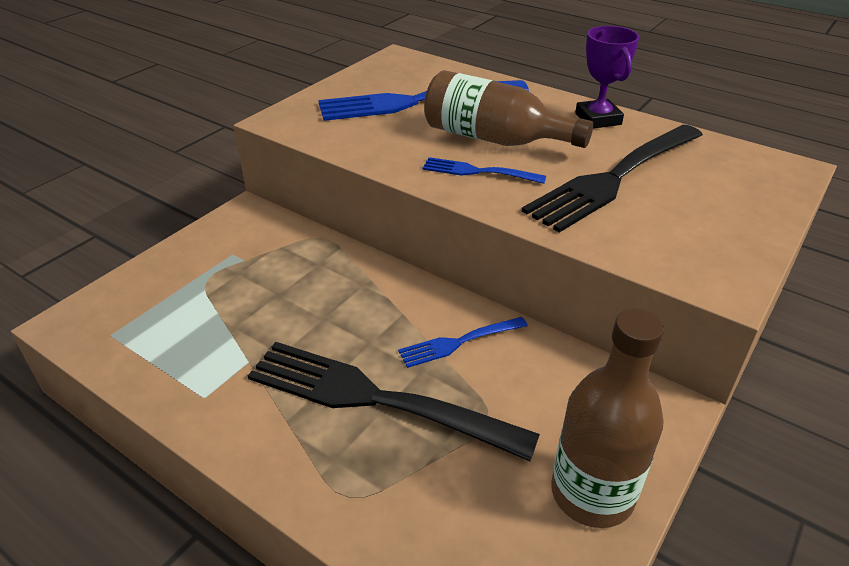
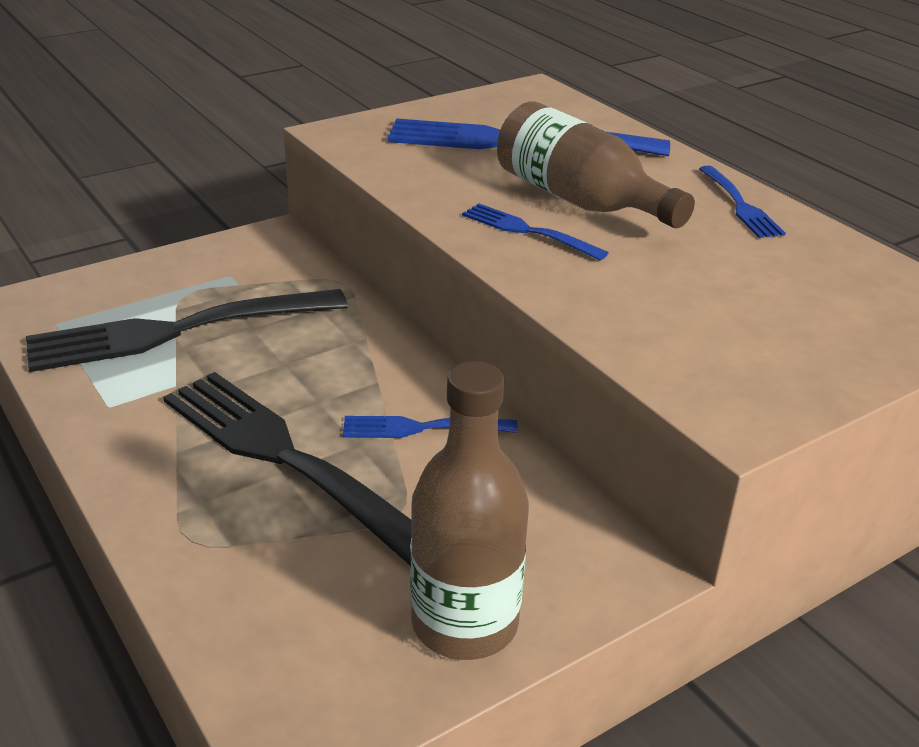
camera: 20 degrees right, 5 degrees down
black fork [522,125,703,233] -> black fork moved to [26,289,348,372]
purple trophy [575,26,640,128] -> blue fork [699,166,786,238]

